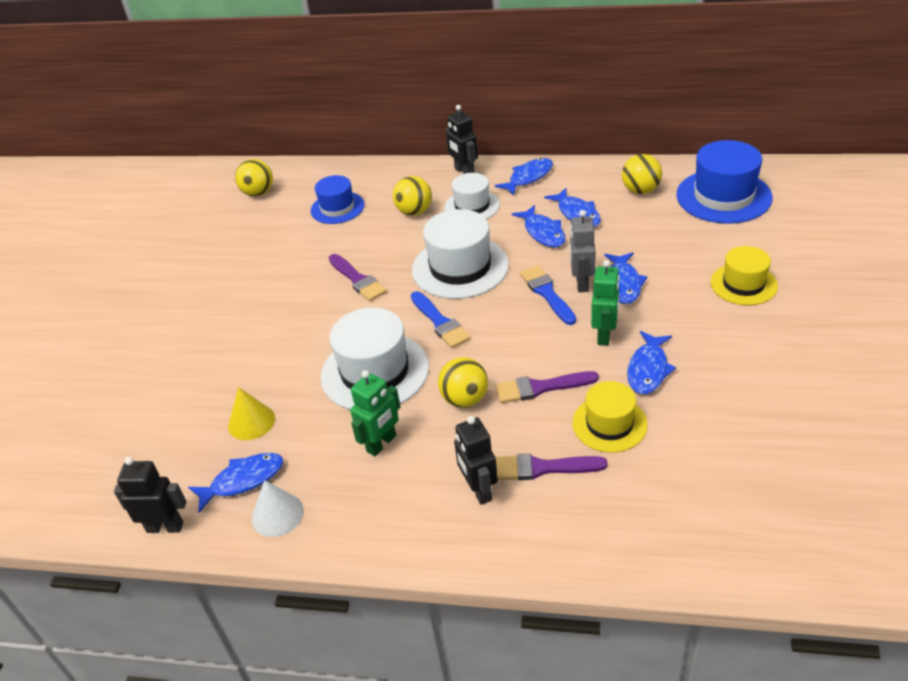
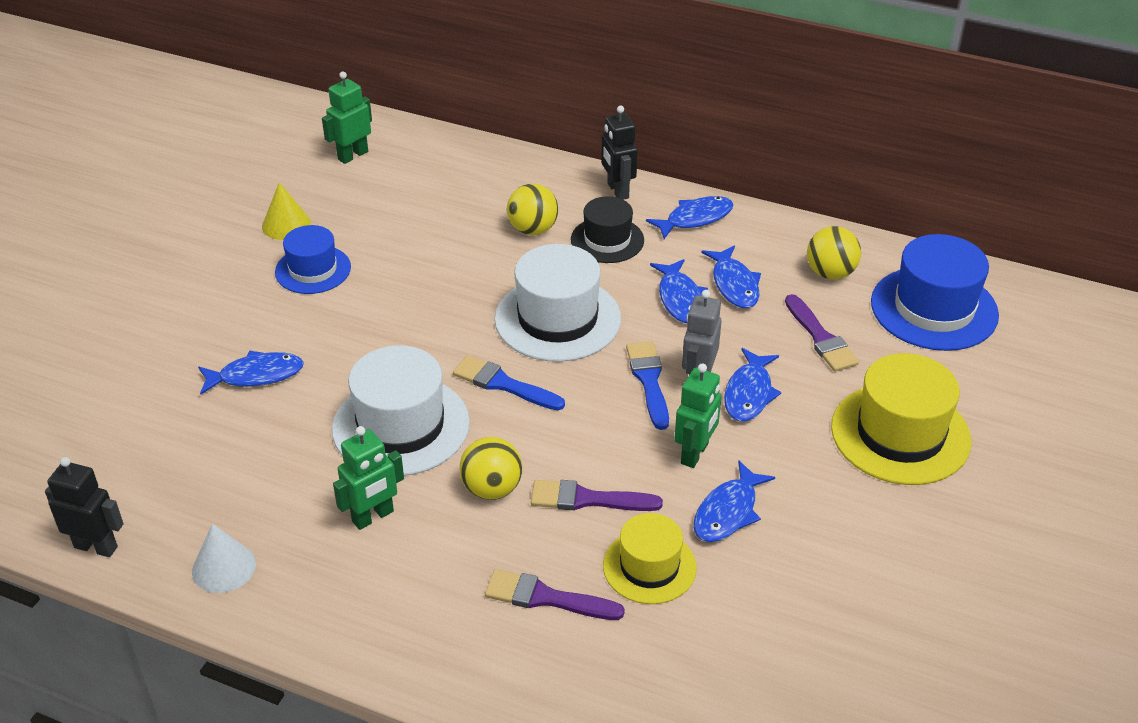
camera: 10 degrees right, 0 degrees up
blue fish [188,453,283,513] -> blue fish moved to [198,351,304,395]
yellow cone [228,387,275,440] -> yellow cone moved to [262,182,311,240]
yellow ball [235,159,273,197] -> green robot [322,72,372,164]
blue hat [311,175,364,224] -> blue hat moved to [275,225,351,294]
purple brush [329,254,387,301] -> purple brush moved to [785,294,859,372]
blue brush [411,291,470,348] -> blue brush turned 135 degrees clockwise [453,355,565,410]
white hat [445,173,500,219] -> black hat [571,196,644,263]
black robot [454,416,498,505] -> none
yellow hat [711,246,778,305] -> yellow hat [831,353,971,485], size x1.61

